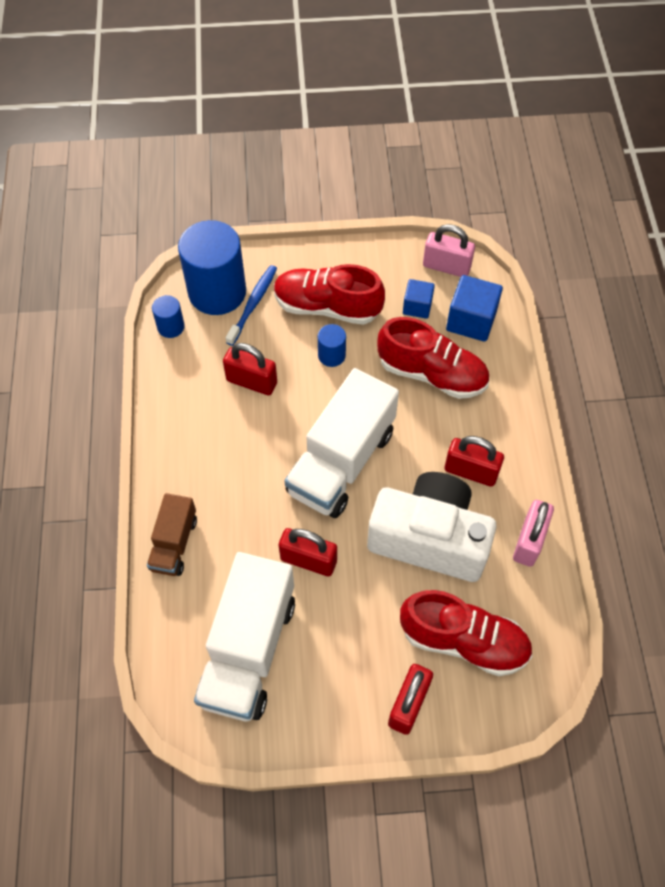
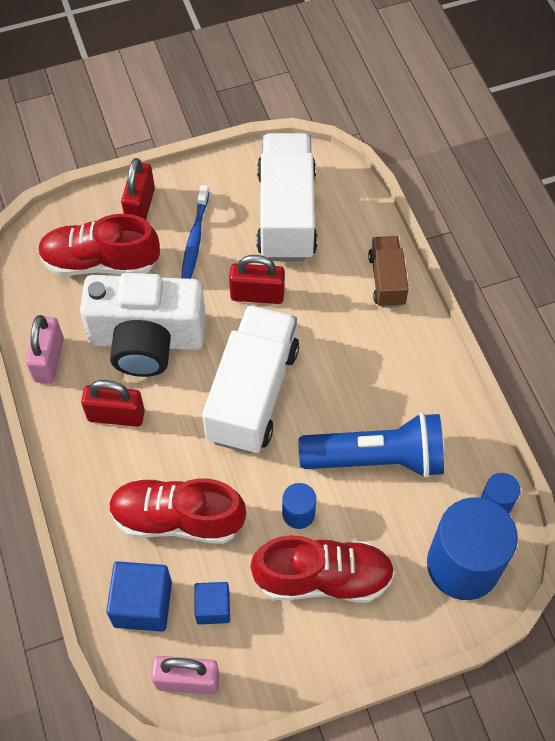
camera: 165 degrees right, 0 degrees up
red padlock [223,343,277,395] -> blue flashlight [299,412,444,478]
blue toothbrush [226,265,277,346] -> blue toothbrush moved to [181,185,209,279]

